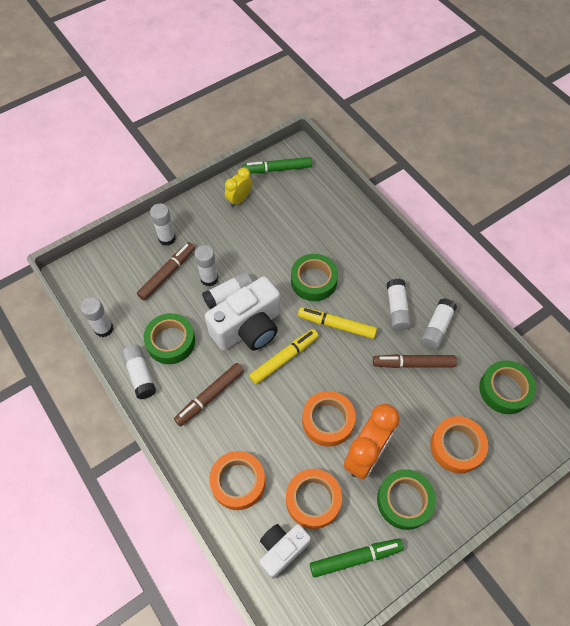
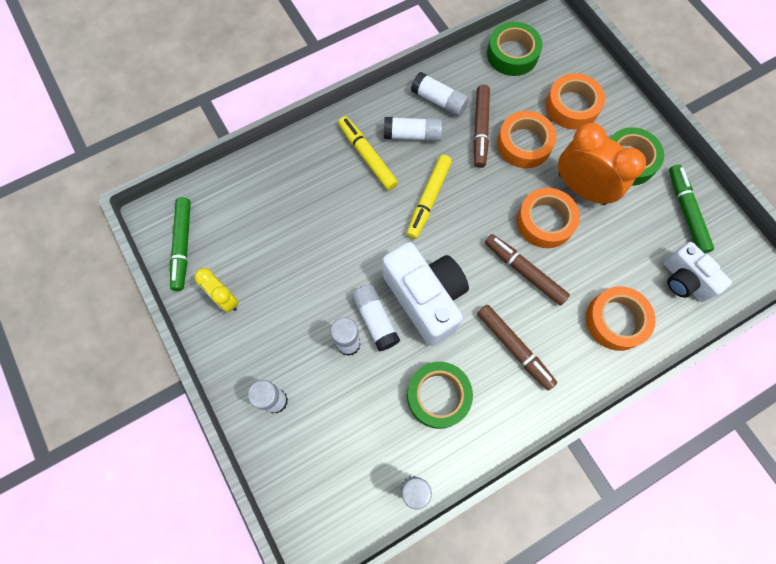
camera: 85 degrees left, 10 degrees up
white glue stick [121,345,156,399] -> none
brown marker [137,242,195,301] -> brown marker moved to [485,234,570,306]
yellow marker [249,329,318,385] -> yellow marker moved to [338,116,398,190]
orange tape [286,469,342,529] -> orange tape moved to [497,111,557,168]
green tape [291,254,338,301] -> none

